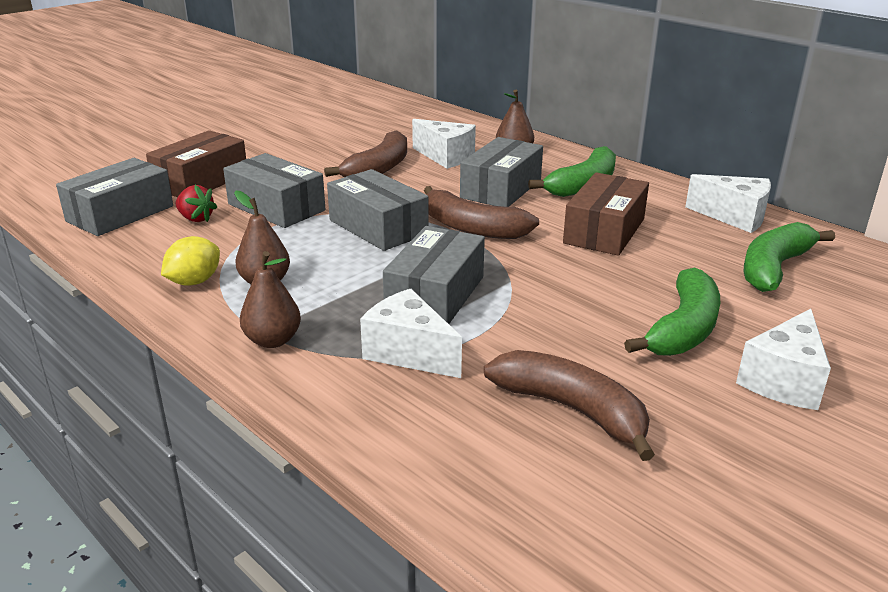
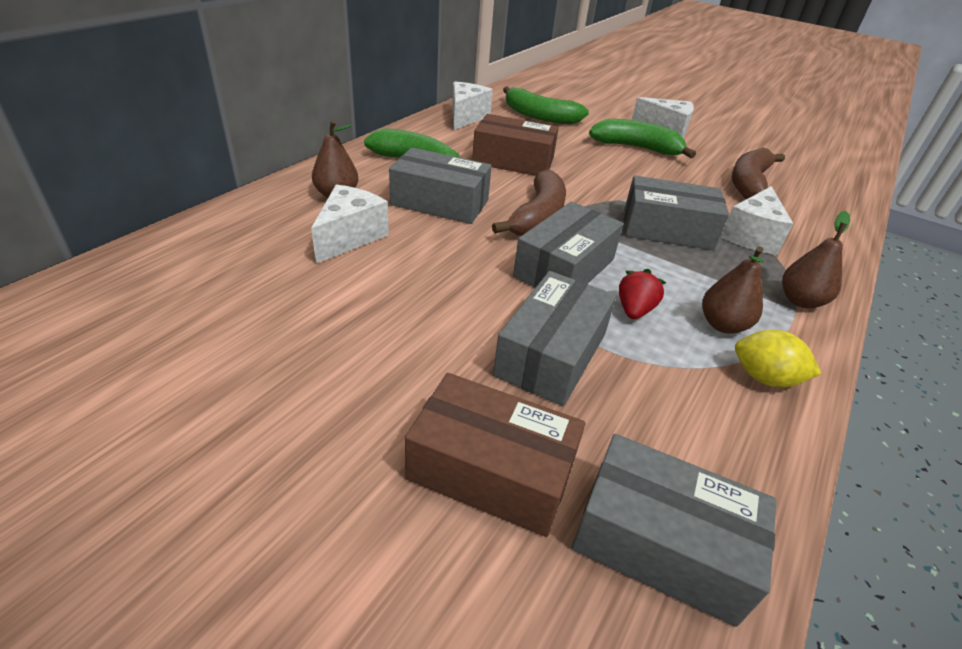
camera: 105 degrees left, 10 degrees up
red strawberry [176,185,217,222] -> red strawberry moved to [619,269,666,319]
brown banana [324,131,407,177] -> none

